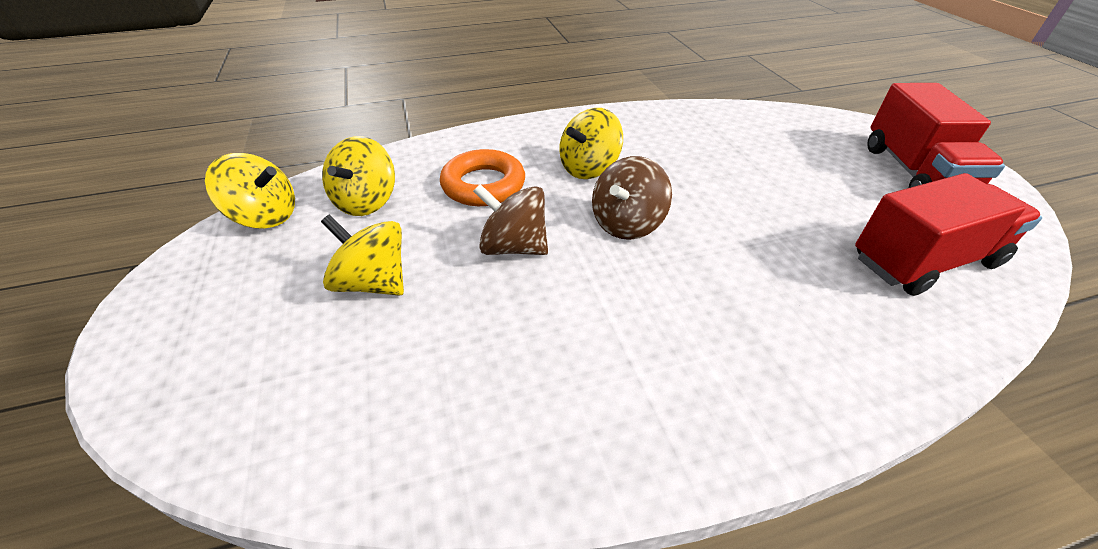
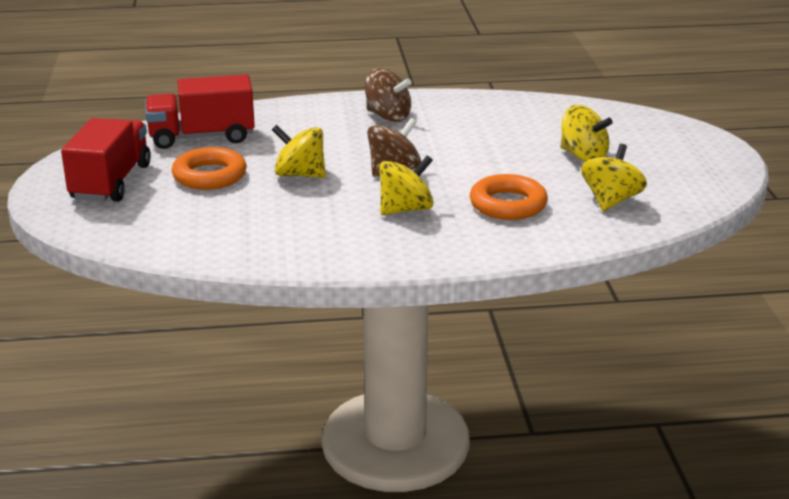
camera: 170 degrees left, 15 degrees down
yellow spinning top [205,153,295,229] -> yellow spinning top moved to [272,125,326,178]
brown spinning top [473,184,548,255] -> brown spinning top moved to [365,68,411,122]
none -> orange ring [172,147,247,190]

